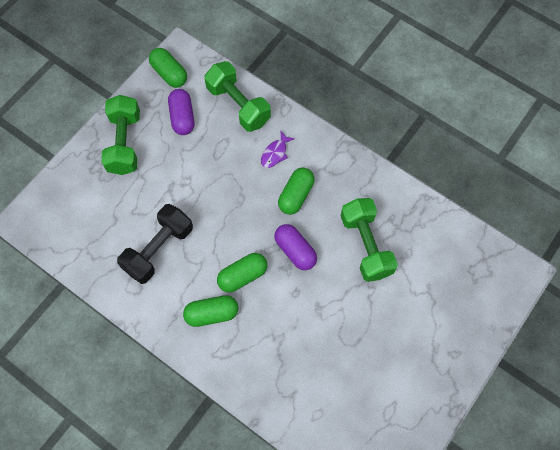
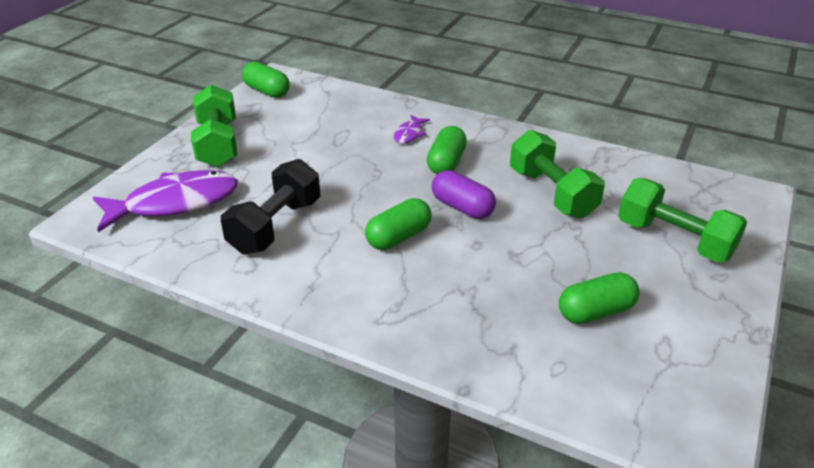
camera: 10 degrees left, 30 degrees down
purple capsule [168,89,194,135] -> none
green capsule [183,295,238,327] -> green capsule moved to [559,272,640,324]
green dumbbell [204,61,271,132] -> green dumbbell moved to [618,178,747,263]
none -> purple fish [93,170,238,232]

